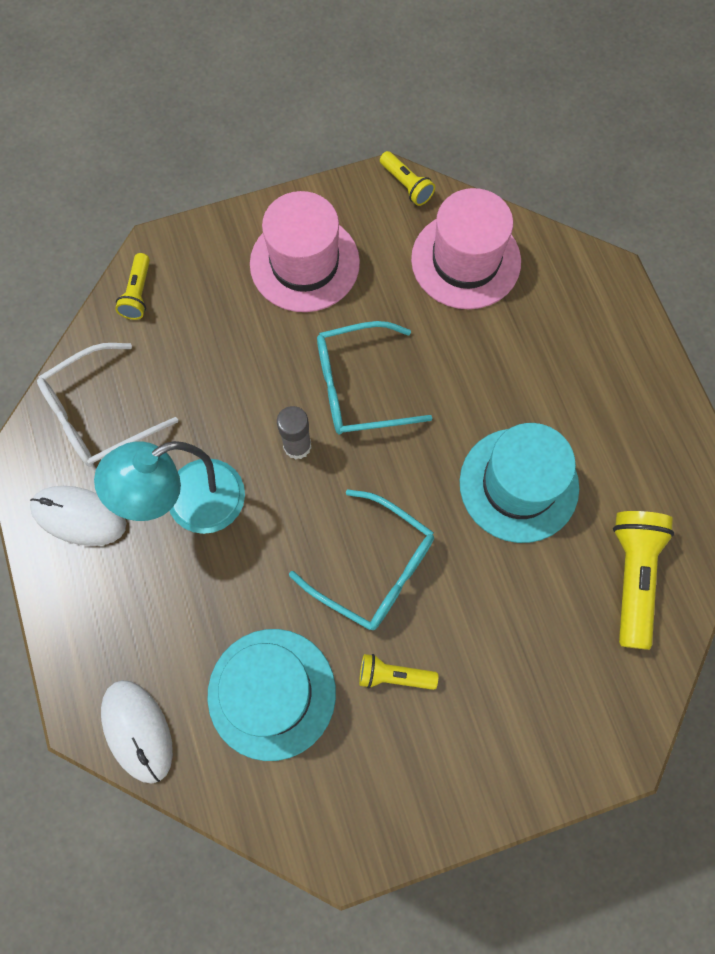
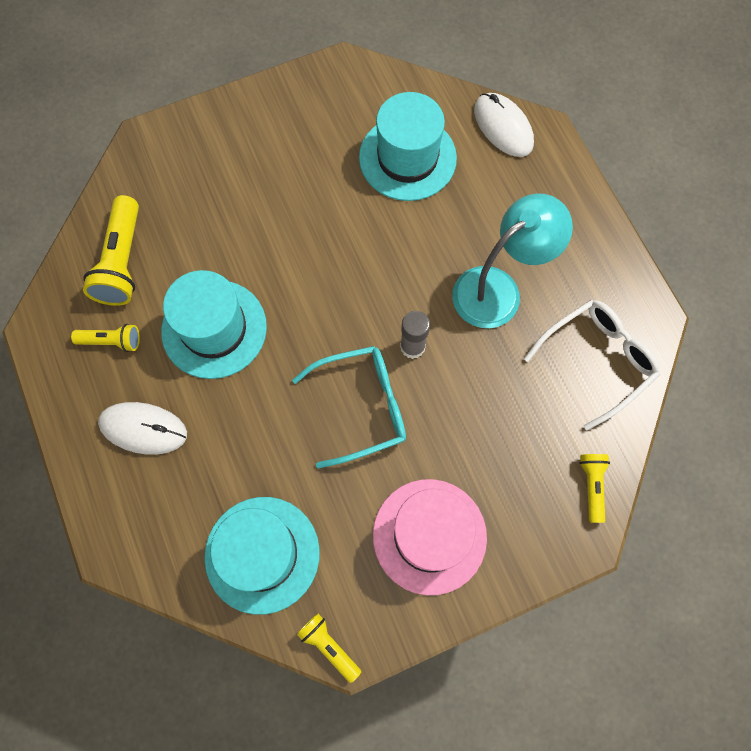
camera: 175 degrees right, 0 degrees up
white mouse [30,486,126,546] -> white mouse moved to [98,402,187,455]
turquoise glasses [289,489,434,630] -> none
yellow flashlight [359,654,438,690] -> yellow flashlight moved to [71,324,140,352]
pink hat [411,188,521,309] -> turquoise hat [204,497,320,615]

